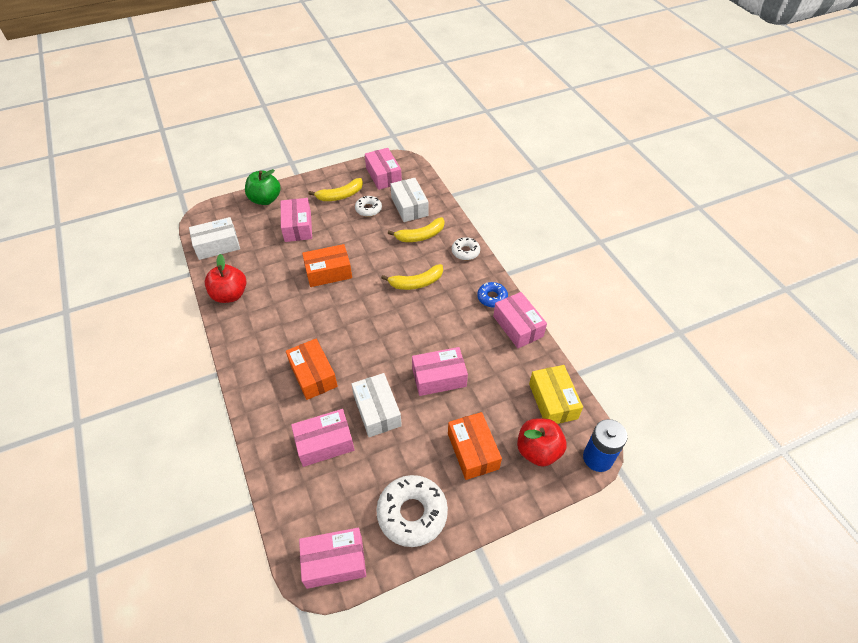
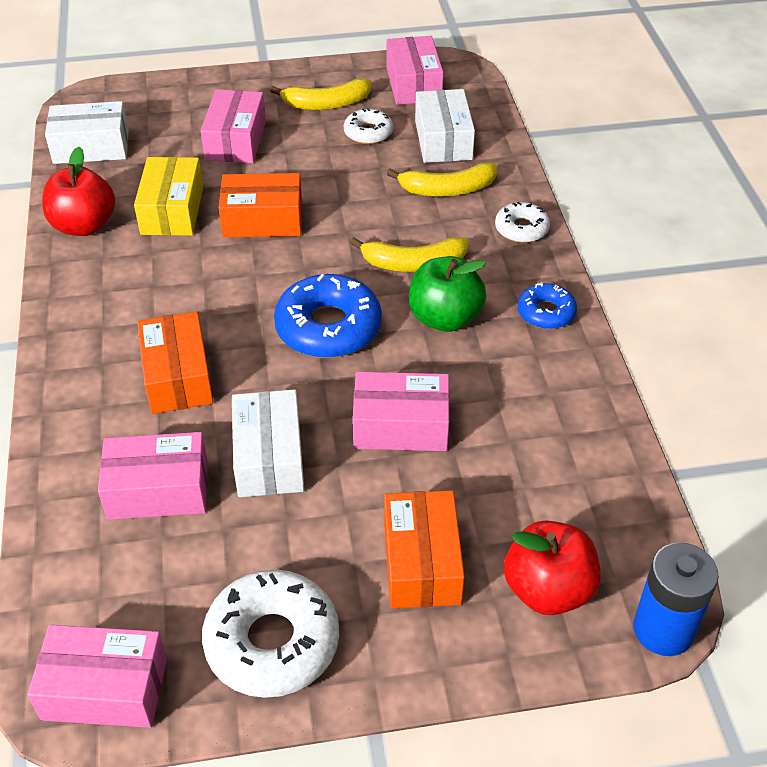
camera: 15 degrees right, 5 degrees down
green apple [245,169,281,205] -> green apple moved to [409,256,486,332]
pink box [493,292,547,348] -> none
yellow box [529,365,583,424] -> yellow box moved to [134,157,203,236]
none -> blue donut [274,274,382,358]

